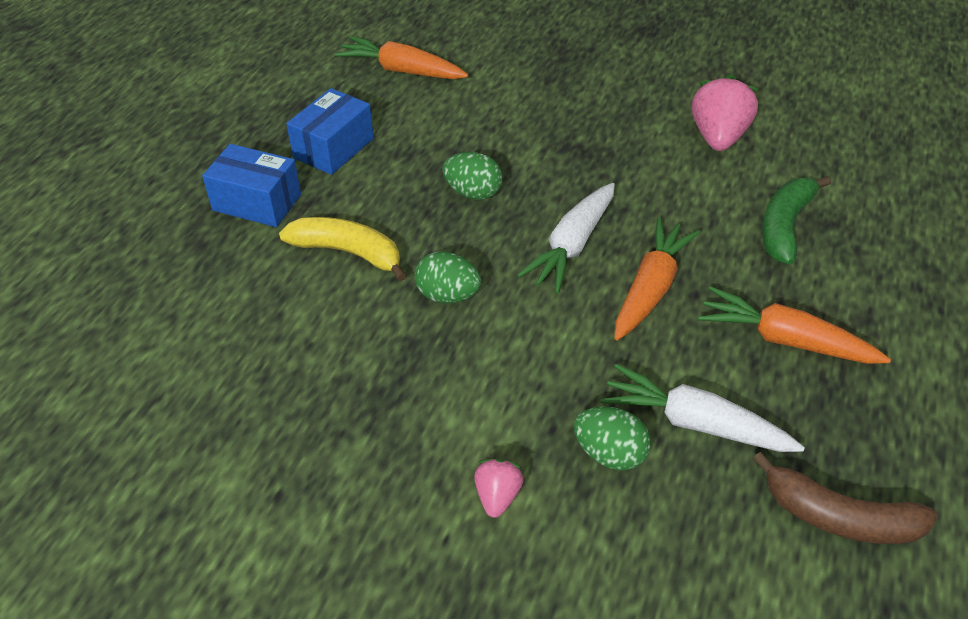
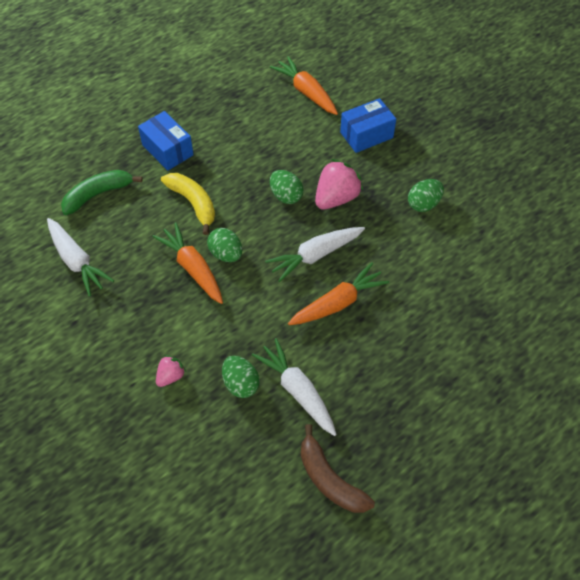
camera: 30 degrees right, 10 degrees up
blue box [286,88,374,175] -> blue box moved to [340,98,396,153]
pink strawberry [692,74,758,151] -> pink strawberry moved to [315,159,363,209]
orange carrot [698,286,891,364] -> orange carrot moved to [152,222,223,304]
green banana [762,176,831,264] -> green banana moved to [61,170,143,215]
none -> white carrot [47,218,114,297]
none -> green egg [408,179,444,212]

